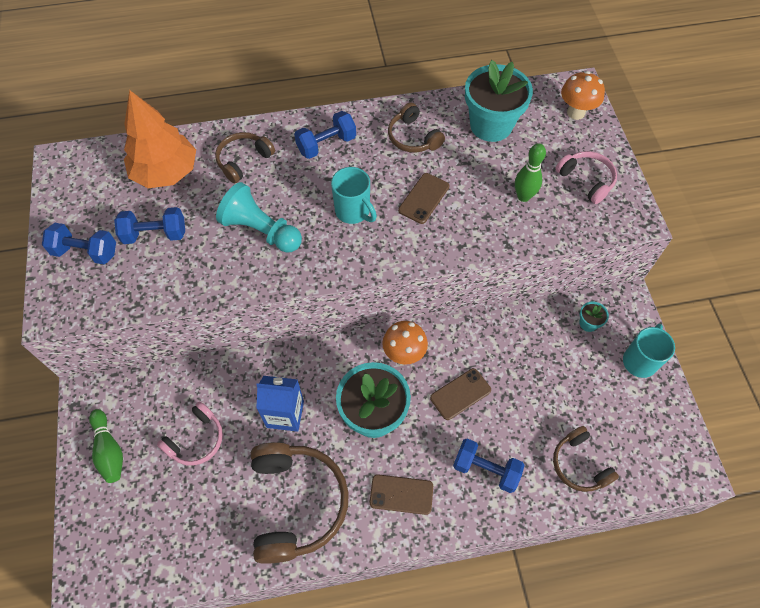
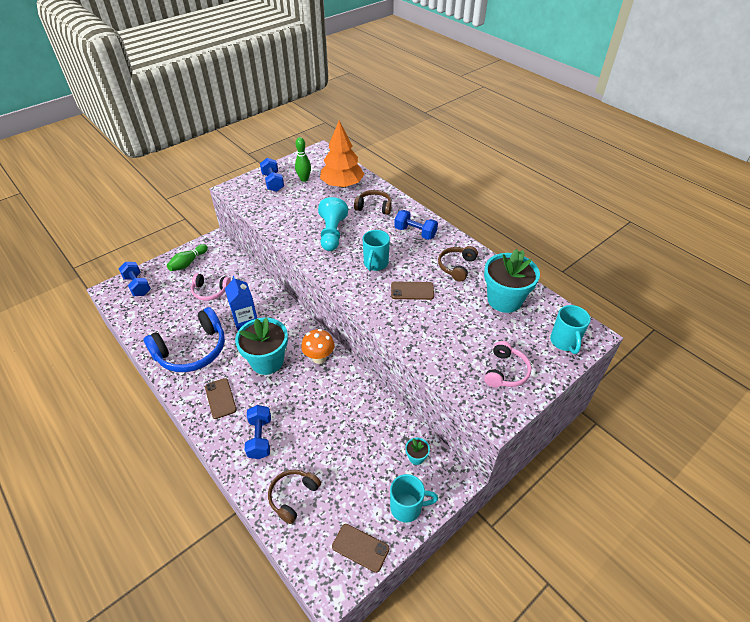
camera: 60 degrees right, 15 degrees down
blue dumbbell [114,207,185,244] -> blue dumbbell moved to [119,262,151,296]
brown headphones [251,442,349,564] -> blue headphones [144,307,225,372]
brown phone [430,368,491,420] -> brown phone moved to [332,524,390,573]
green bowling pin [515,143,546,202] -> green bowling pin moved to [295,137,311,182]
orange mushroom [561,71,605,120] -> turquoise mug [550,305,591,354]

